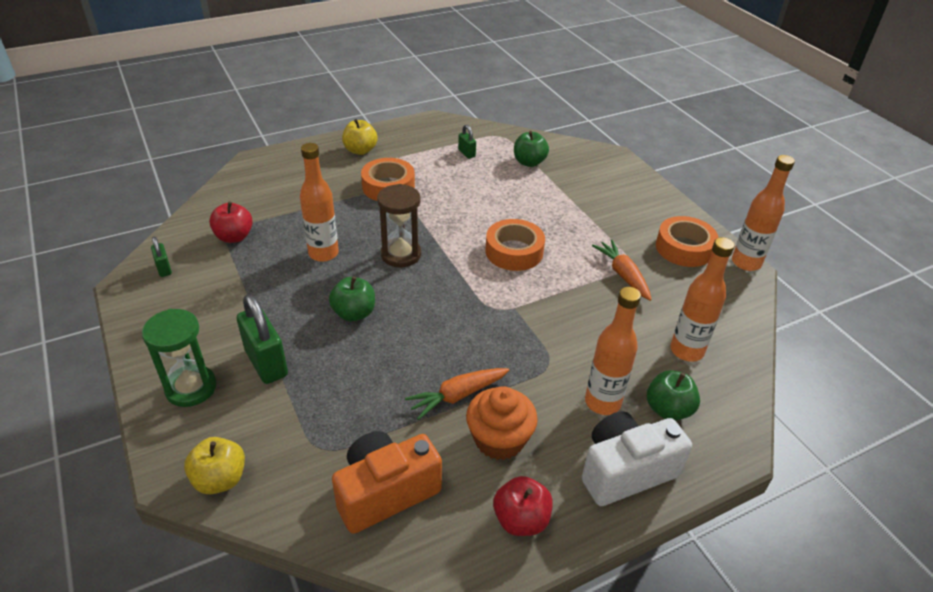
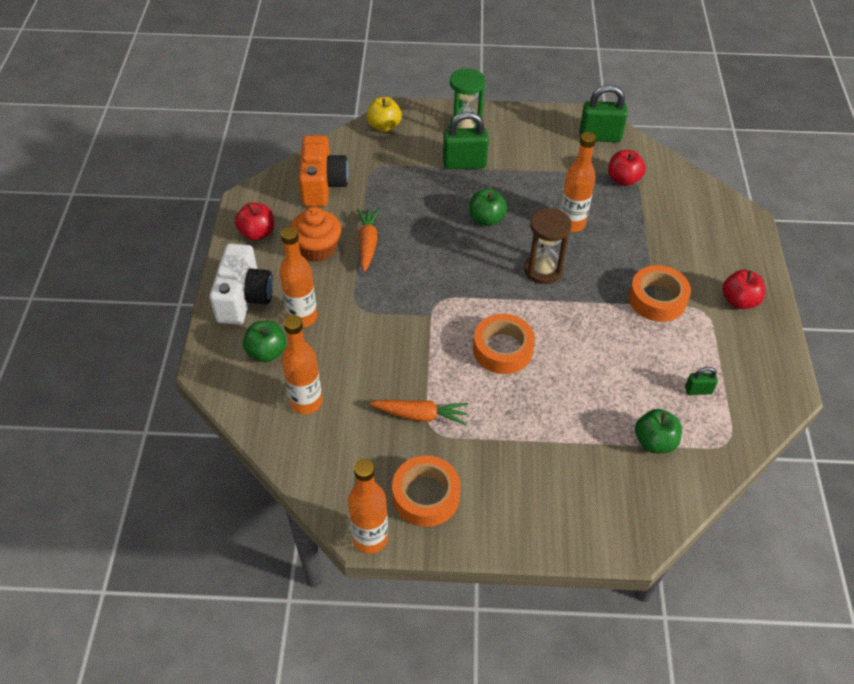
camera: 120 degrees right, 10 degrees up
green padlock [151,237,172,277] -> green padlock [579,85,628,142], size x1.97
yellow apple [342,119,378,155] -> red apple [722,269,765,309]

